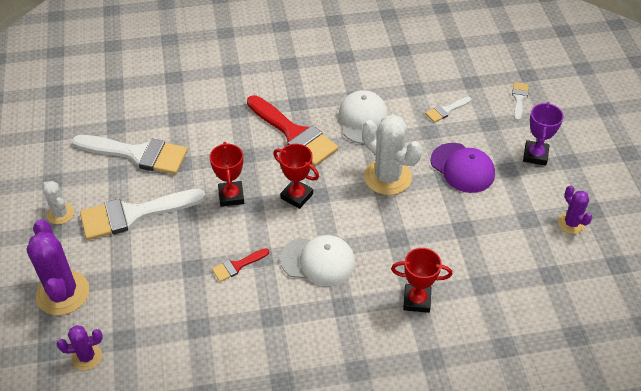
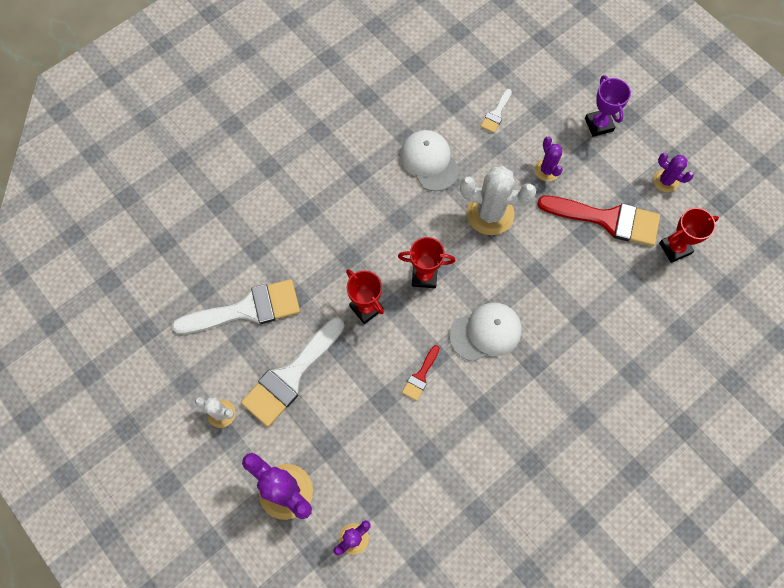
camera: 30 degrees left, 20 degrees up
red brush [247,95,338,166] -> red brush moved to [537,196,660,246]
red trophy [391,248,452,313] -> red trophy moved to [659,208,719,263]
purple cap [431,143,495,193] -> purple cactus [535,136,563,181]
white brush [512,82,529,121] -> none

